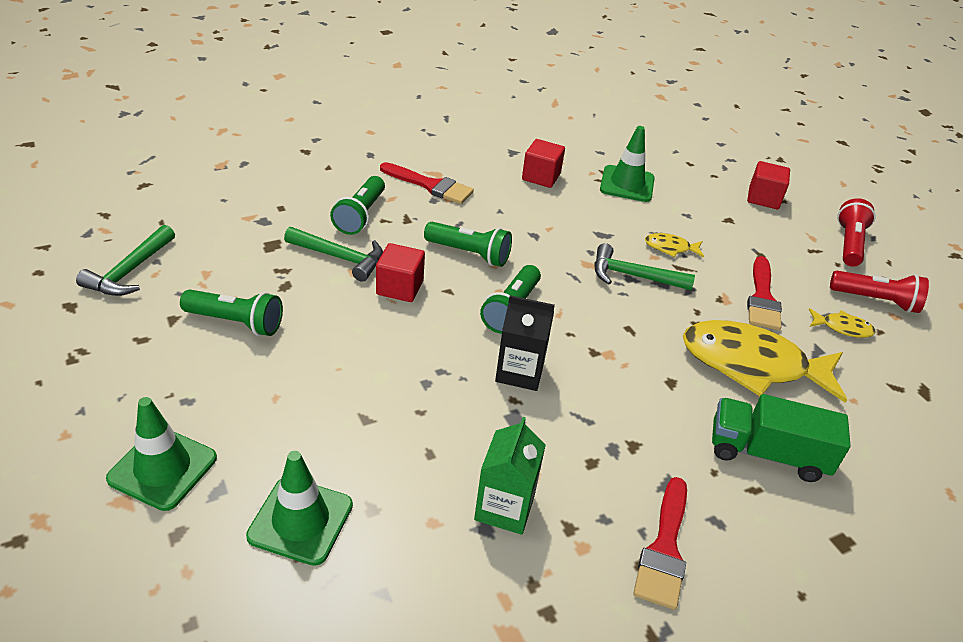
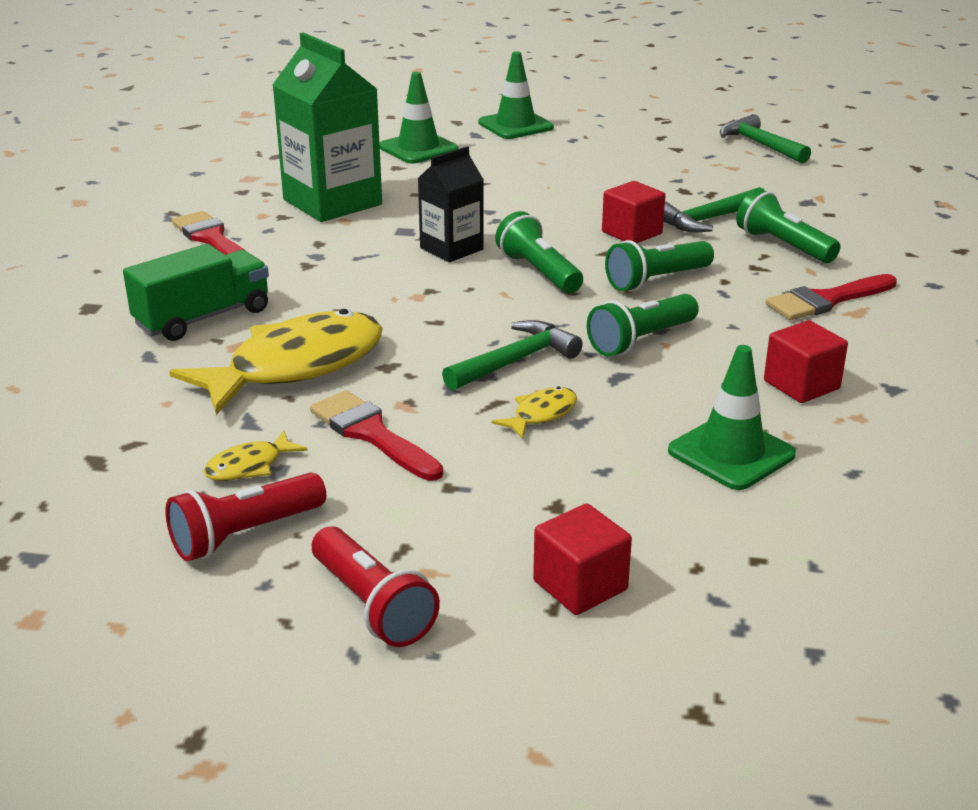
camera: 130 degrees right, 10 degrees down
green flashlight [180,289,283,336] -> green flashlight moved to [587,294,699,357]
green carton [474,417,546,535] -> green carton [272,32,382,222], size x1.71

